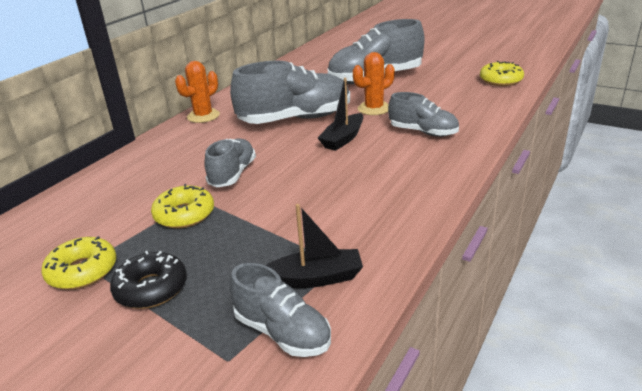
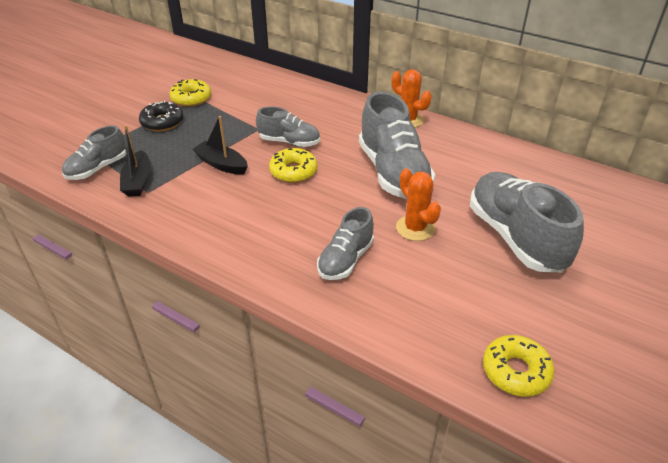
camera: 90 degrees right, 10 degrees up
yellow donut [151,184,214,228] -> yellow donut moved to [269,148,318,183]
black boat [318,78,363,151] -> black boat moved to [193,116,248,175]

